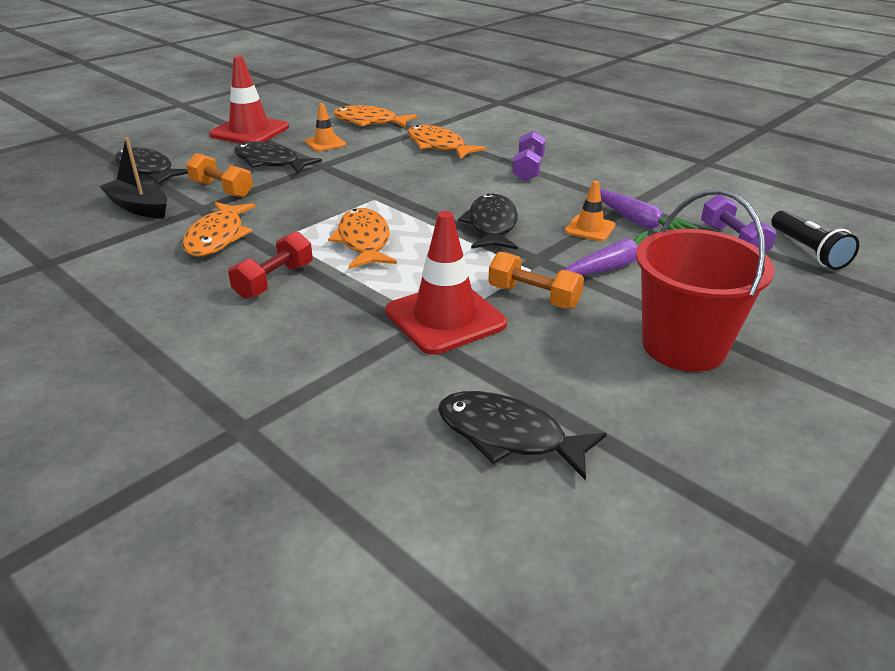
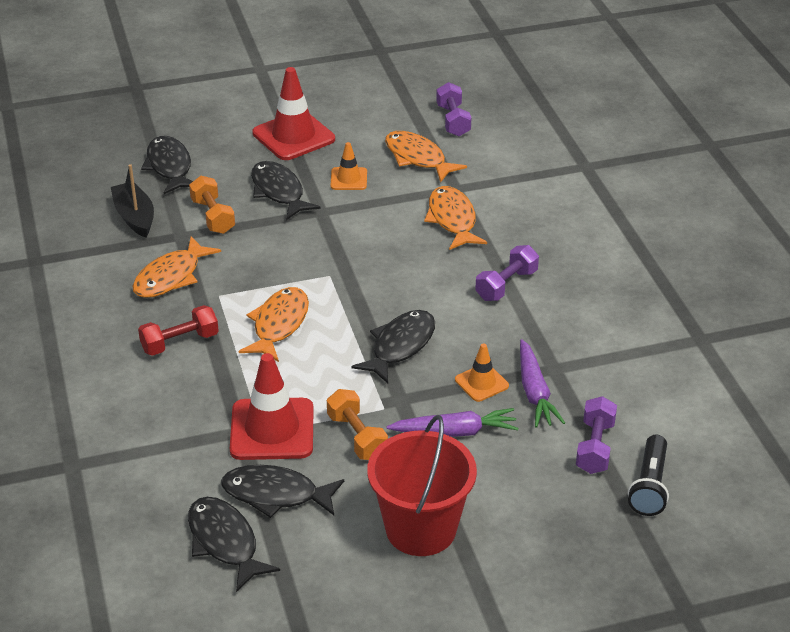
camera: 30 degrees right, 5 degrees up
none -> black fish [221,465,344,518]
none -> purple dumbbell [436,82,471,137]

